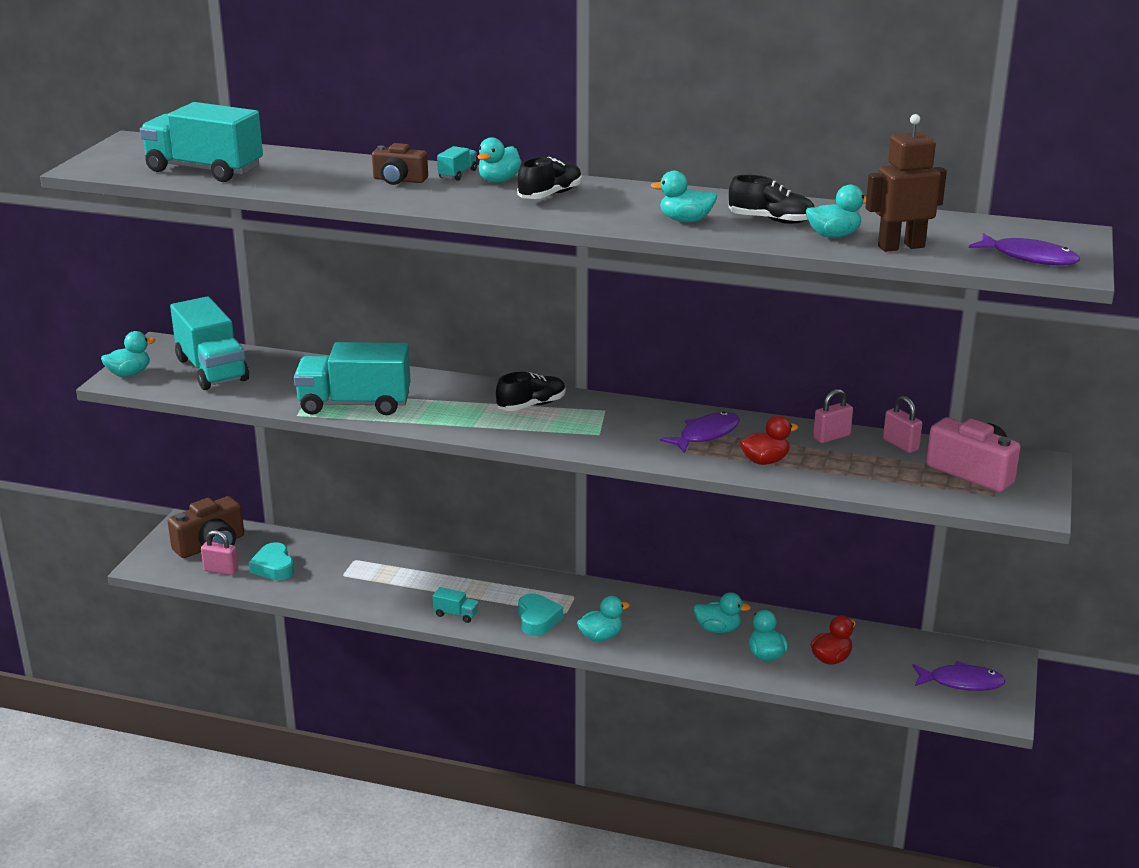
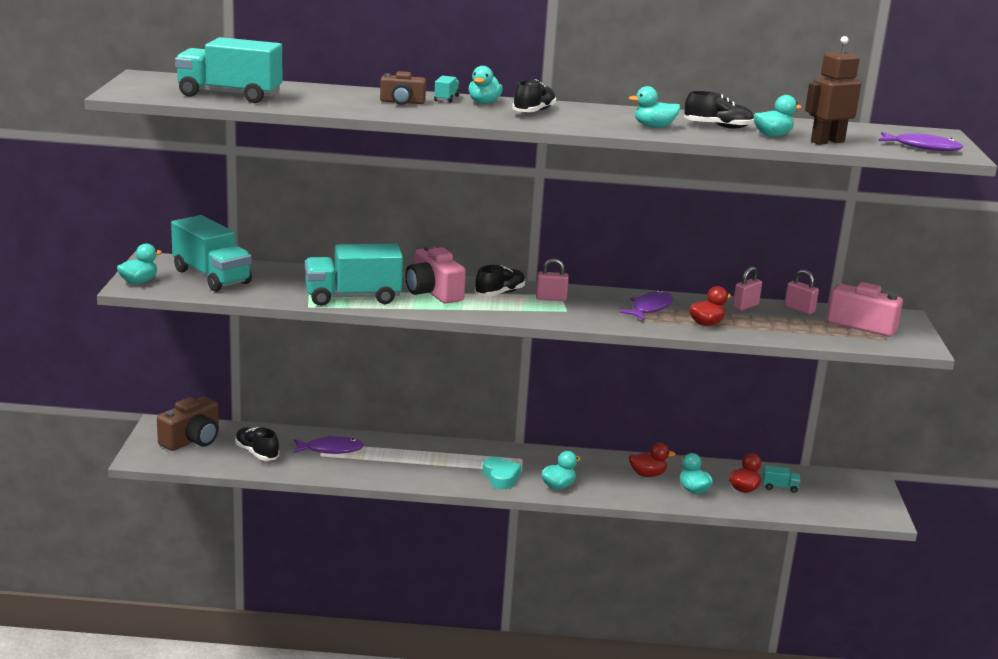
camera: 15 degrees left, 5 degrees down
pink padlock [201,530,238,575] -> pink padlock moved to [536,258,569,301]
turquoise heart [249,542,294,580] -> black shoe [235,427,279,461]
turquoise truck [432,587,479,623] -> turquoise truck moved to [762,465,801,493]
turquoise duck [693,592,751,633] -> red duck [629,443,676,477]
purple fish [912,661,1006,691] -> purple fish moved to [293,435,364,454]
none -> pink camera [405,245,466,304]

